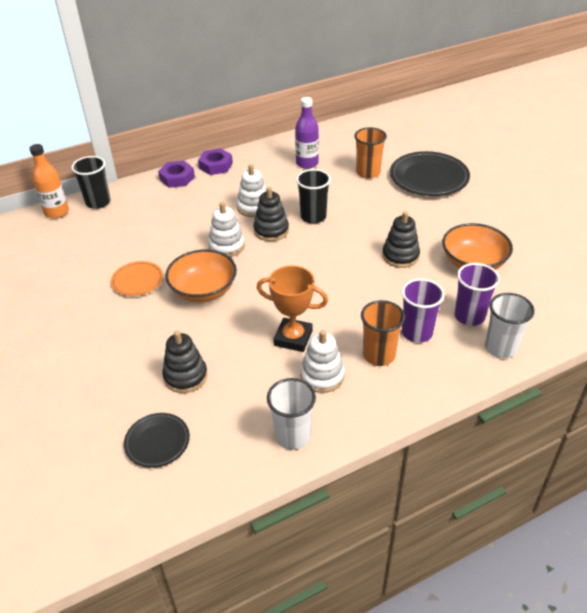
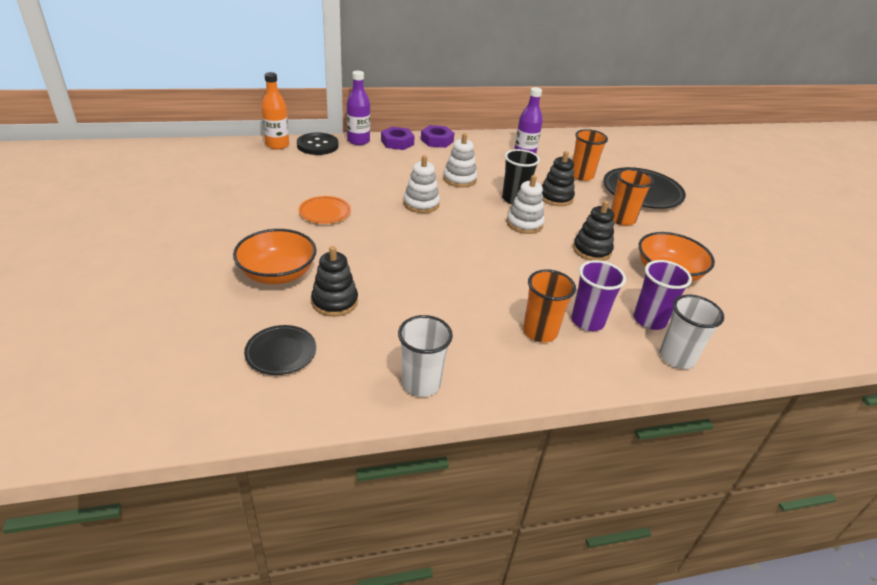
camera: 10 degrees right, 5 degrees down
black cup [71,156,111,209] -> black button [297,132,339,155]
orange bowl [165,249,237,302] -> orange bowl moved to [233,229,316,284]
black stacking toy [253,187,289,241] -> black stacking toy moved to [542,151,575,206]
orange trophy [257,265,328,352] -> none
white stacking toy [300,330,345,393] -> white stacking toy moved to [506,175,544,234]
none -> purple bottle [347,71,370,145]
none -> orange cup [611,169,654,226]

